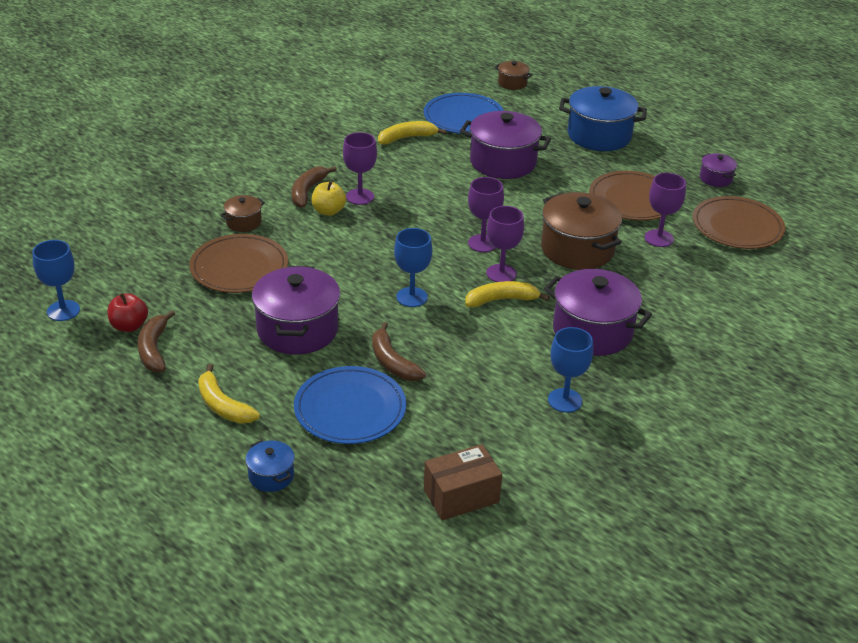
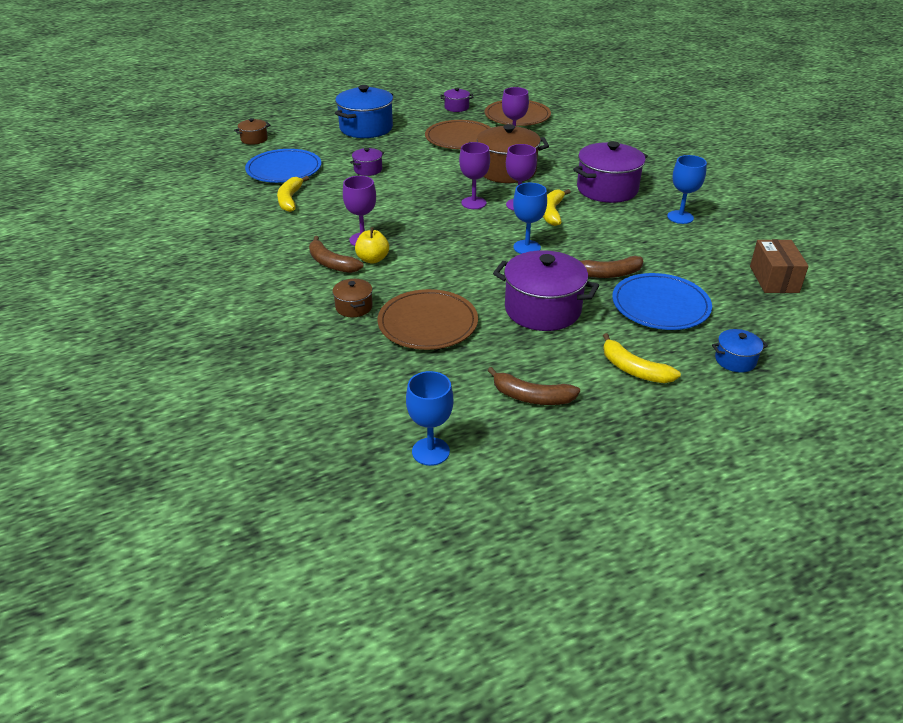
camera: 65 degrees left, 0 degrees up
red apple [108,293,148,332] -> none
yellow banana [198,364,260,424] -> yellow banana turned 60 degrees clockwise [603,333,681,383]
purple pot [460,111,551,179] -> purple pot [350,148,384,176], size x0.49

